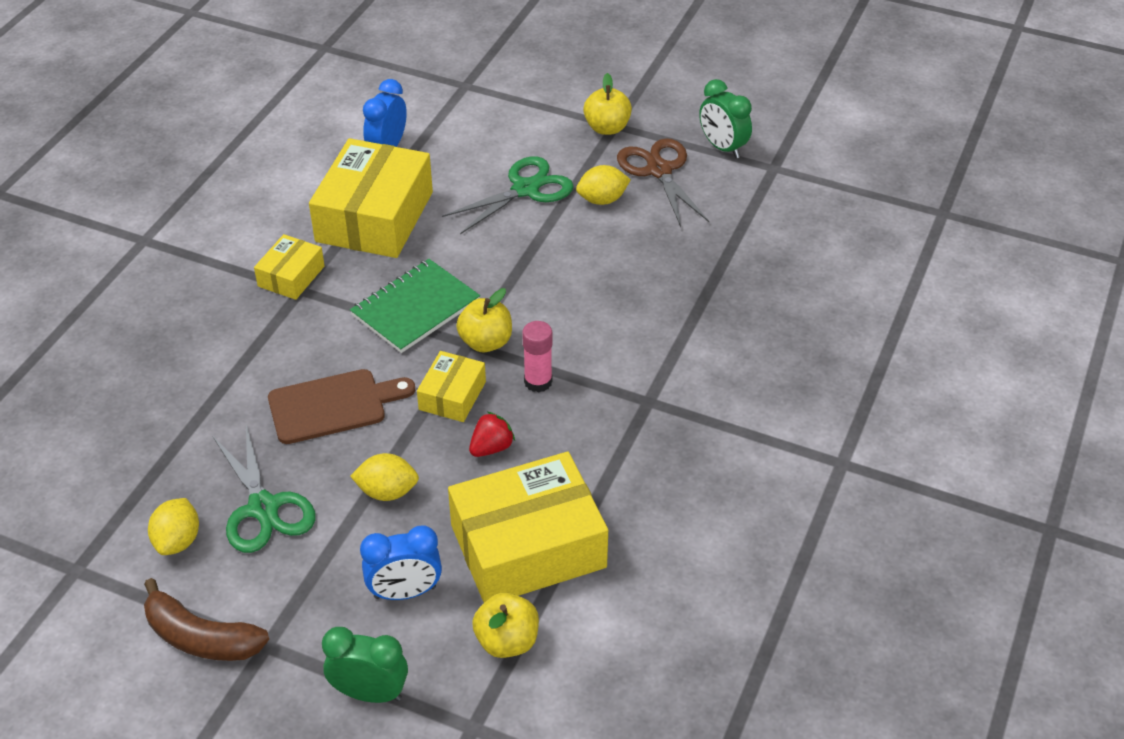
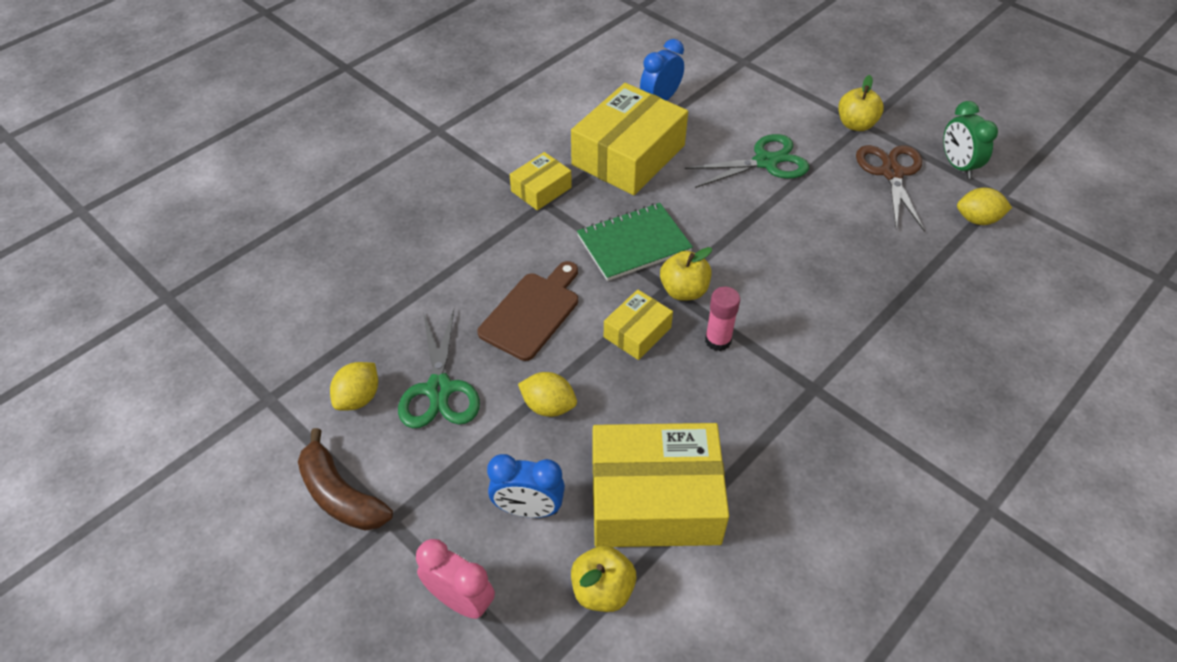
camera: 20 degrees right, 5 degrees up
brown cutting board [268,369,415,444] -> brown cutting board turned 60 degrees counterclockwise [477,261,578,361]
green clock [322,627,408,703] -> pink clock [416,539,495,619]
red strawberry [469,412,515,457] -> none
yellow lemon [576,165,631,205] -> yellow lemon moved to [957,188,1012,225]

